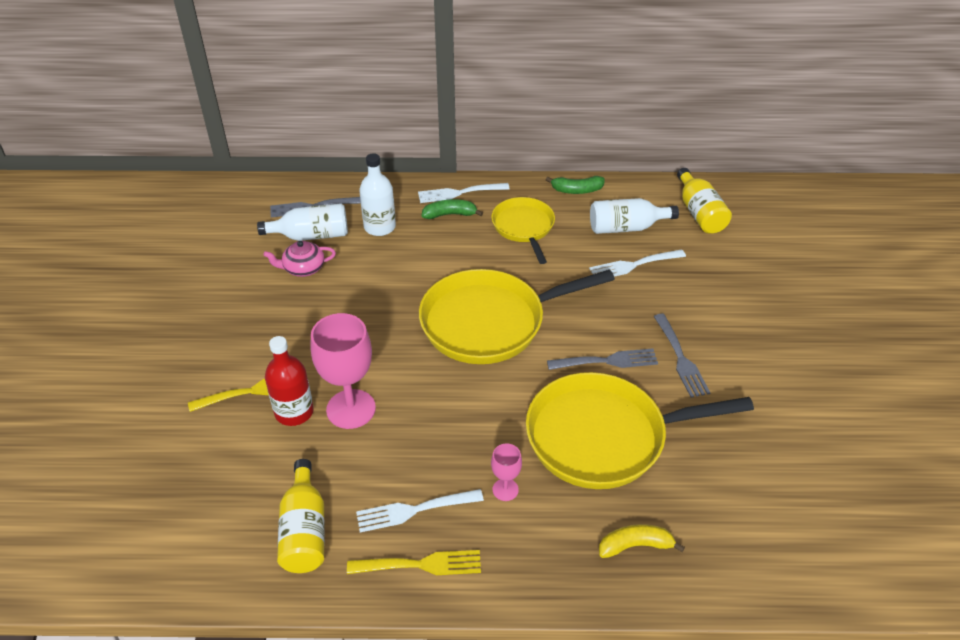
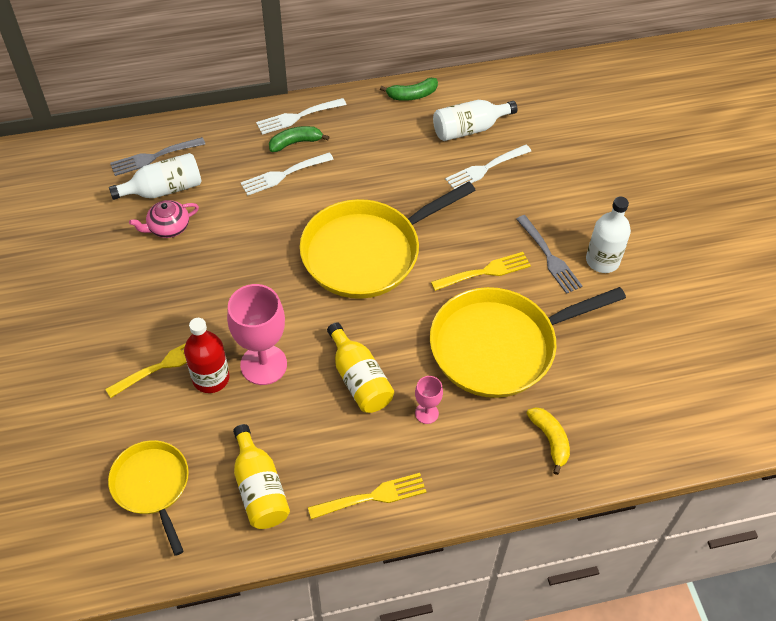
camera: 15 degrees left, 10 degrees up
white fork [356,489,484,532] -> white fork moved to [241,152,334,196]
white bottle [359,153,396,236] -> white bottle moved to [586,197,631,273]
yellow pan [491,197,555,264] -> yellow pan moved to [108,440,189,556]
grey fork [547,348,658,370] -> yellow fork [431,252,531,291]
yellow banana [599,524,685,558] -> yellow banana turned 90 degrees clockwise [526,407,570,475]
yellow bottle [677,168,732,234] -> yellow bottle moved to [327,322,394,413]

